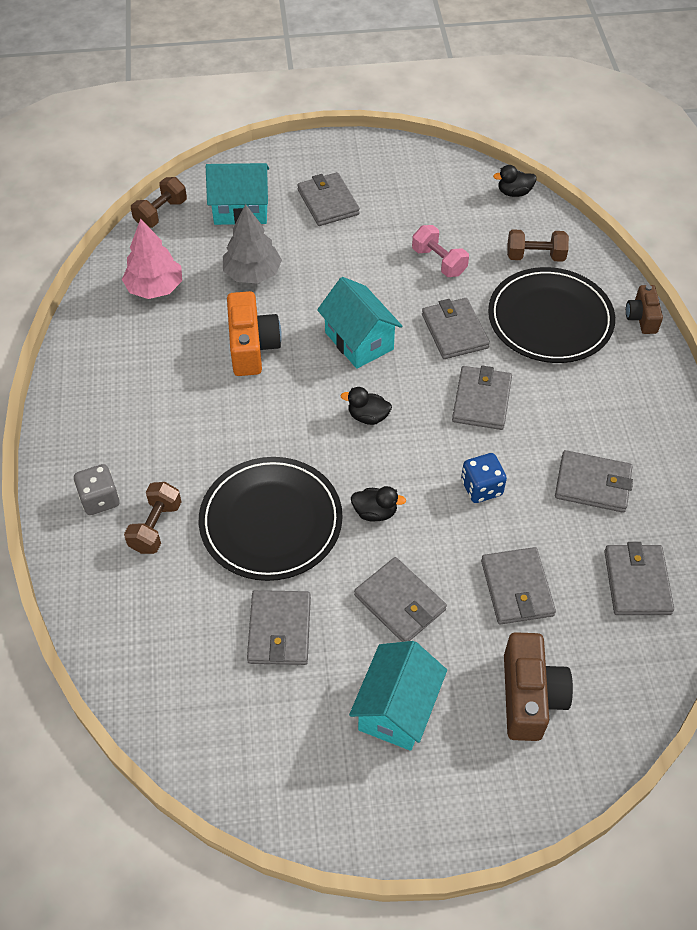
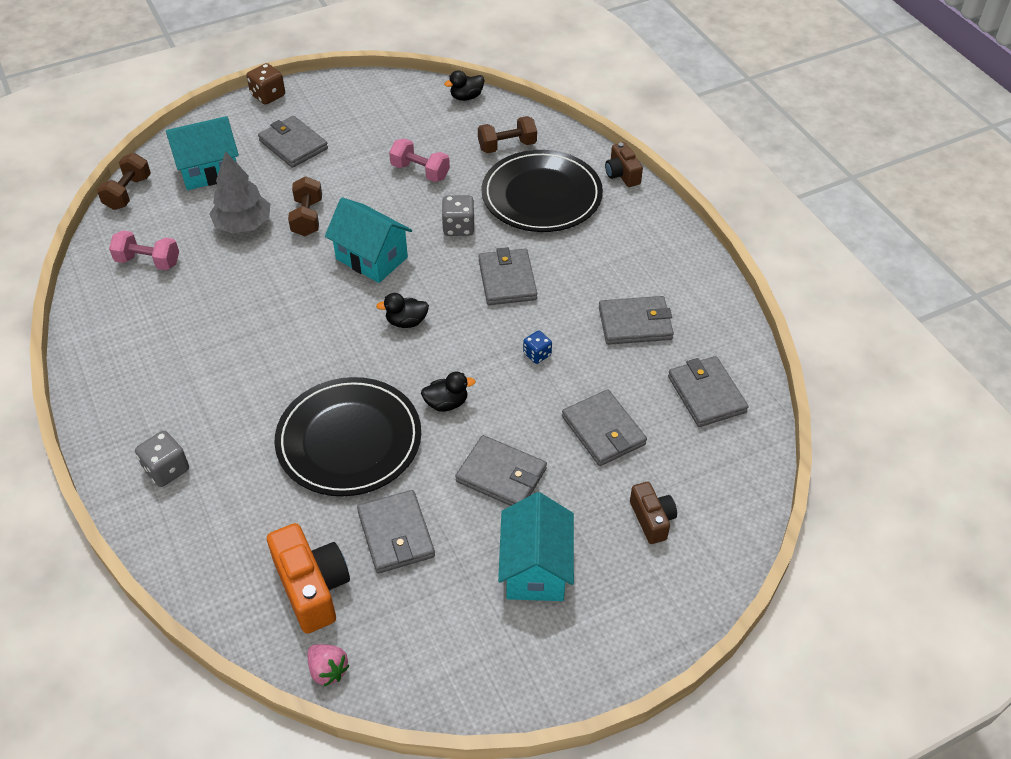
camera: 20 degrees left, 5 degrees down
pink tree [122,219,182,299] -> pink dumbbell [109,230,179,270]
brown dumbbell [124,482,182,554] -> brown dumbbell moved to [288,176,322,236]
orange camera [227,291,282,376] -> orange camera moved to [267,523,350,634]
grey wallet [422,298,490,359] -> grey dice [442,195,475,236]
blue dice [461,453,507,503] -> blue dice [523,331,552,364], size x0.65
brown camera [504,632,573,741] -> brown camera [630,482,677,544], size x0.60
none -> brown dice [246,63,285,105]
none -> pink strawberry [307,644,349,686]

